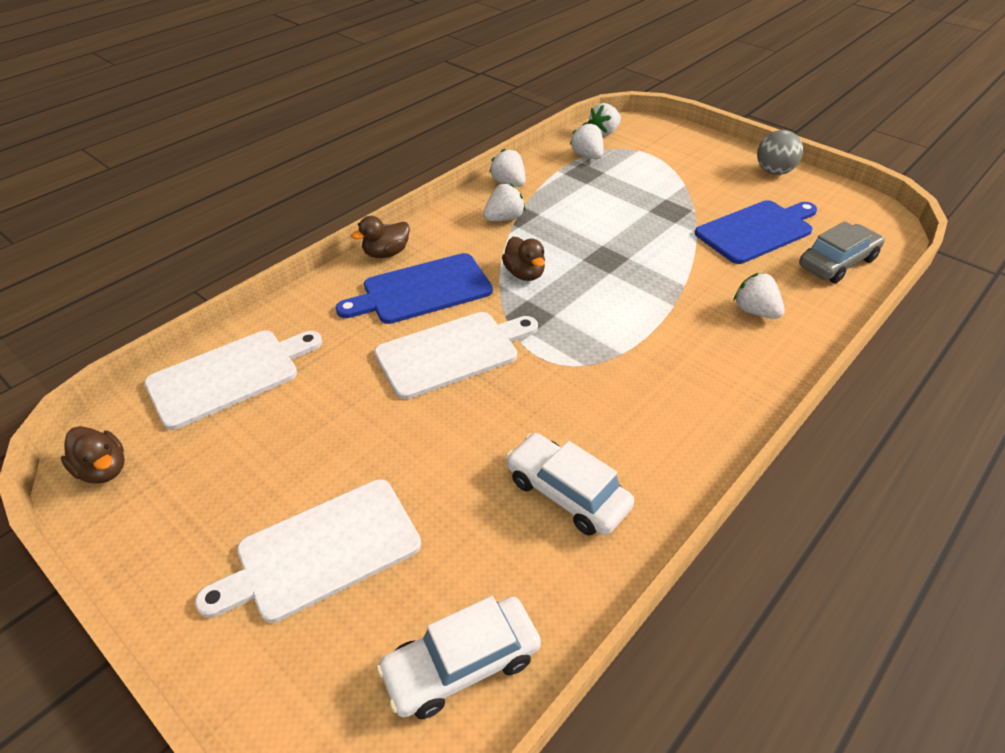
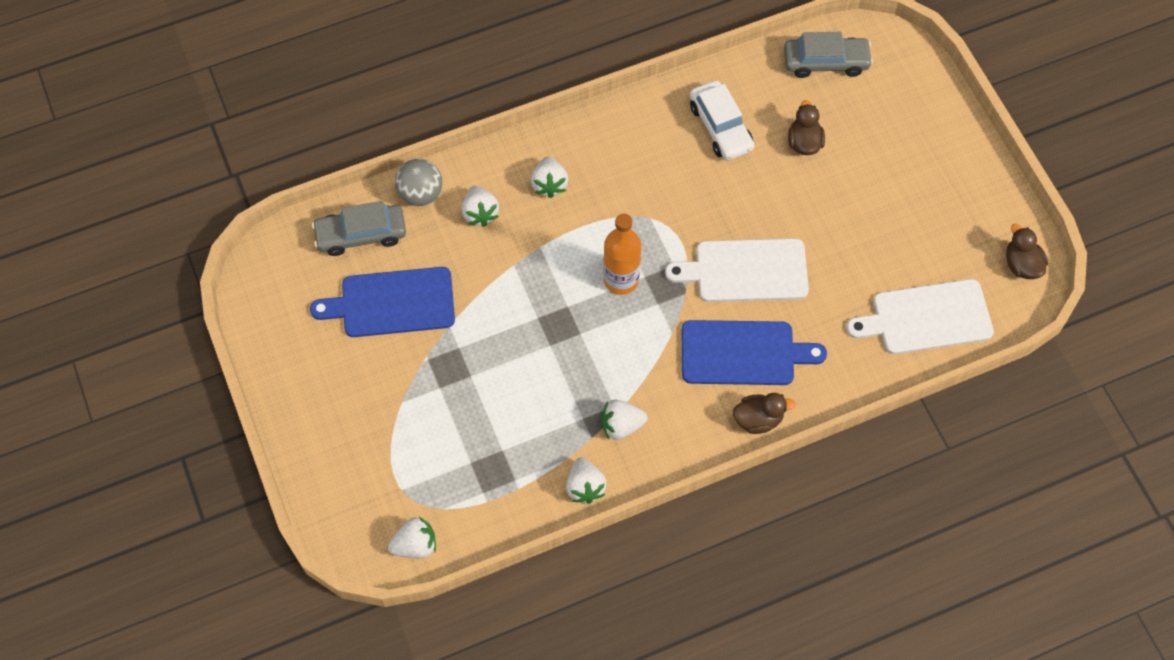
camera: 155 degrees left, 20 degrees up
white cutting board [195,479,421,623] -> none
white car [376,596,541,719] -> grey car [784,32,873,78]
brown duck [502,237,545,281] -> brown duck moved to [788,100,825,155]
white strawberry [570,122,604,159] -> white strawberry moved to [531,156,568,198]
grey ball [757,130,803,175] -> grey ball moved to [395,159,442,206]
none -> orange bottle [603,213,641,295]

